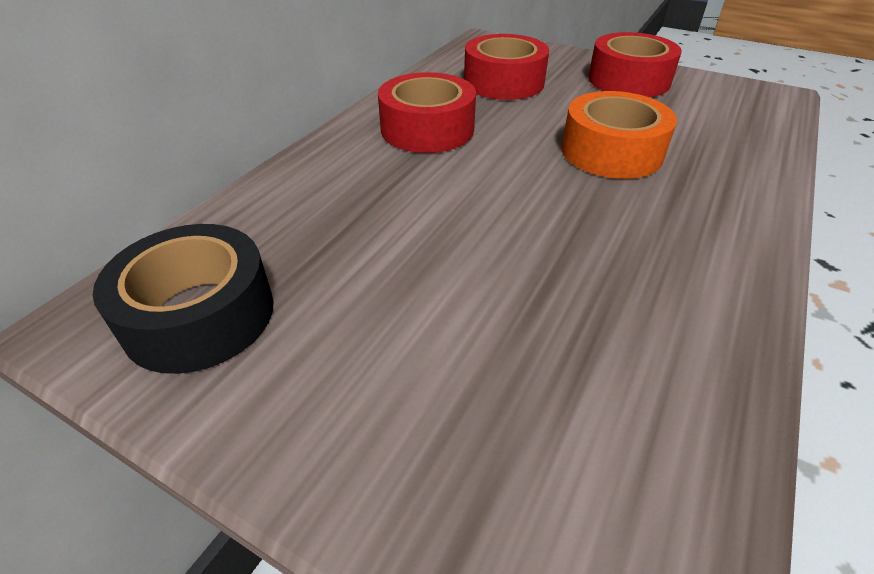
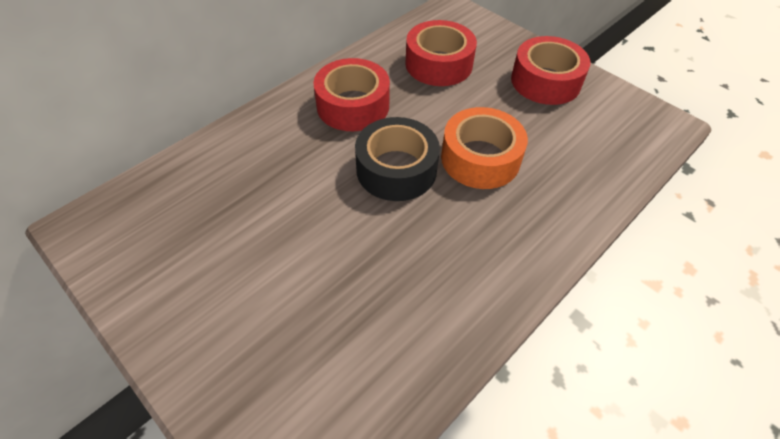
camera: 15 degrees right, 10 degrees up
black tape [93,224,274,374] -> black tape moved to [355,117,440,201]

